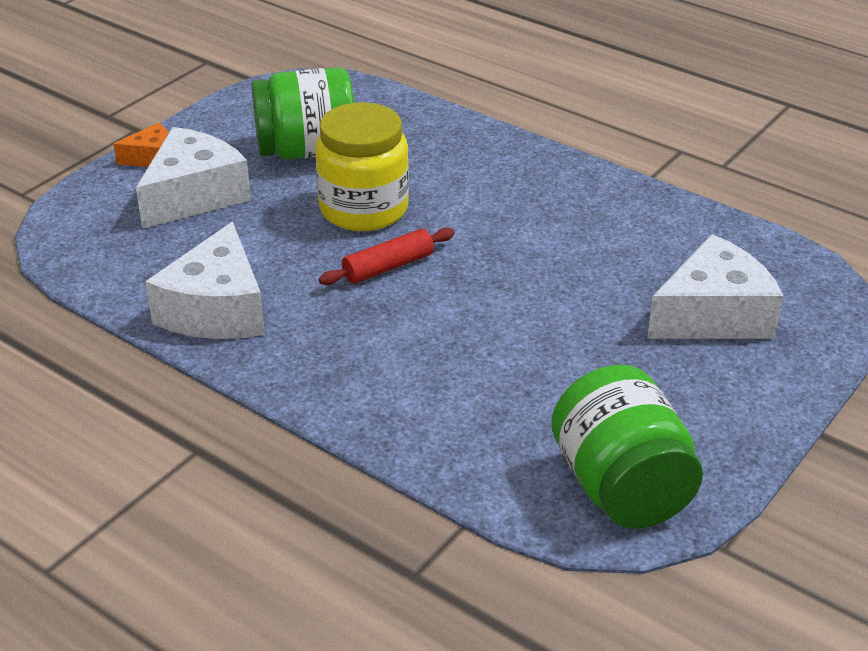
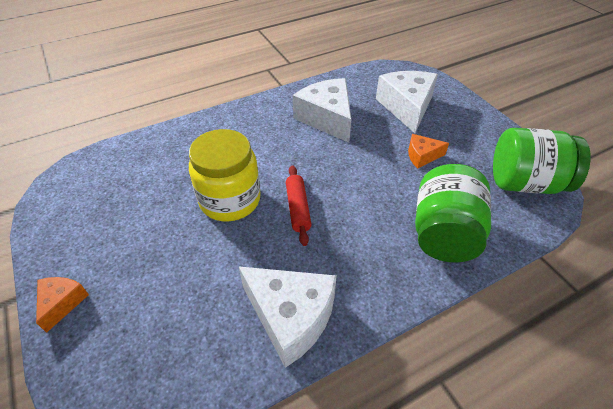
camera: 65 degrees left, 10 degrees up
white cheese [136,127,251,229] -> white cheese moved to [293,78,351,143]
green jar [251,67,354,160] -> green jar moved to [415,164,491,263]
none -> orange cheese [408,134,449,169]

